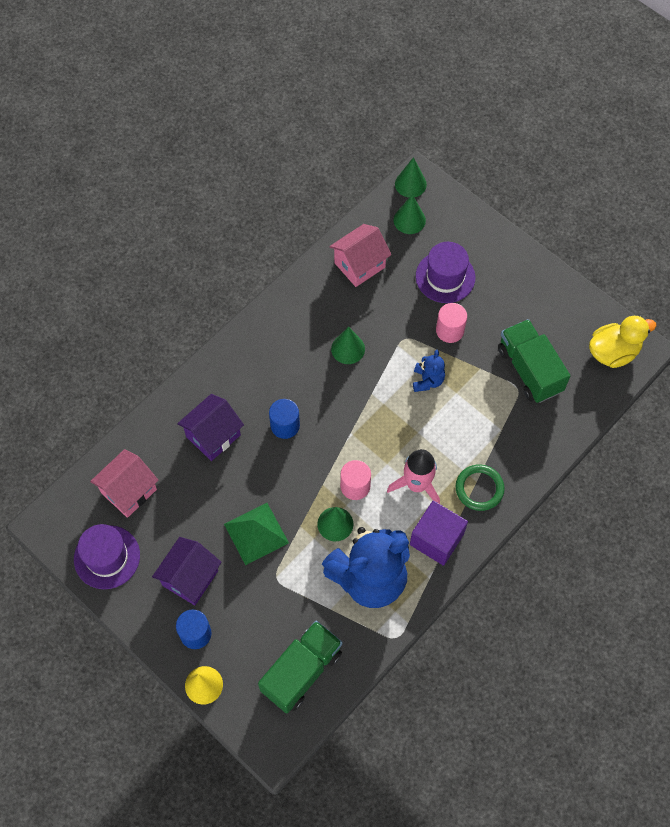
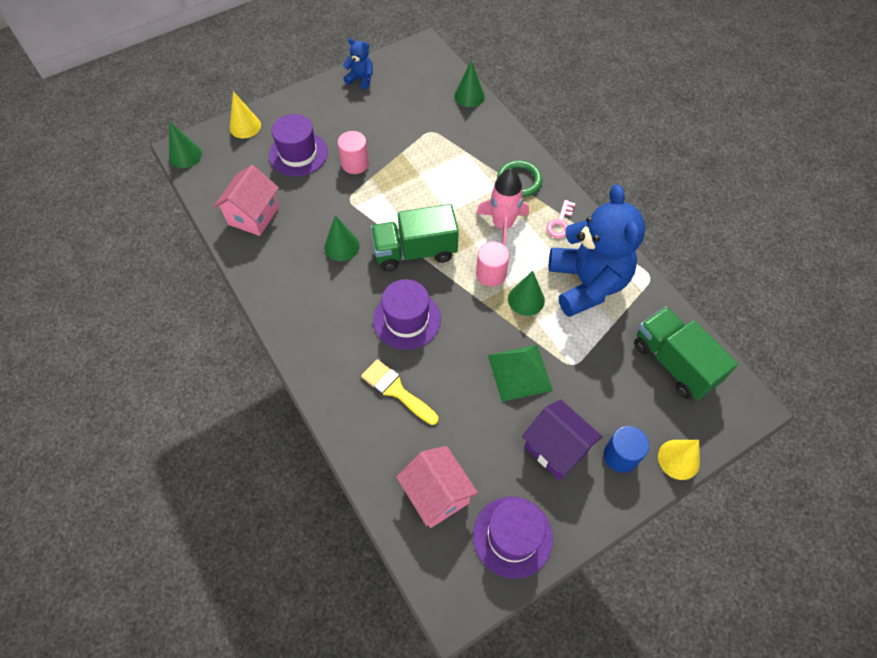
camera: 75 degrees left, 5 degrees down
purple house [177,394,244,461] -> yellow brush [361,359,438,425]
blue cylinder [269,399,300,439] -> purple hat [373,279,441,350]
pink house [329,224,391,287] -> pink house turned 45 degrees clockwise [214,165,279,236]
green cone [394,194,426,234] -> green cone moved to [454,60,485,107]
purple cube [410,500,468,566] -> pink key [546,200,575,238]
blue teddy bear [413,350,445,392] -> blue teddy bear moved to [343,38,373,89]
green truck [498,319,570,403] -> green truck moved to [371,204,459,271]
yellow duck [589,316,656,368] -> none
none -> yellow cone [229,91,261,138]

